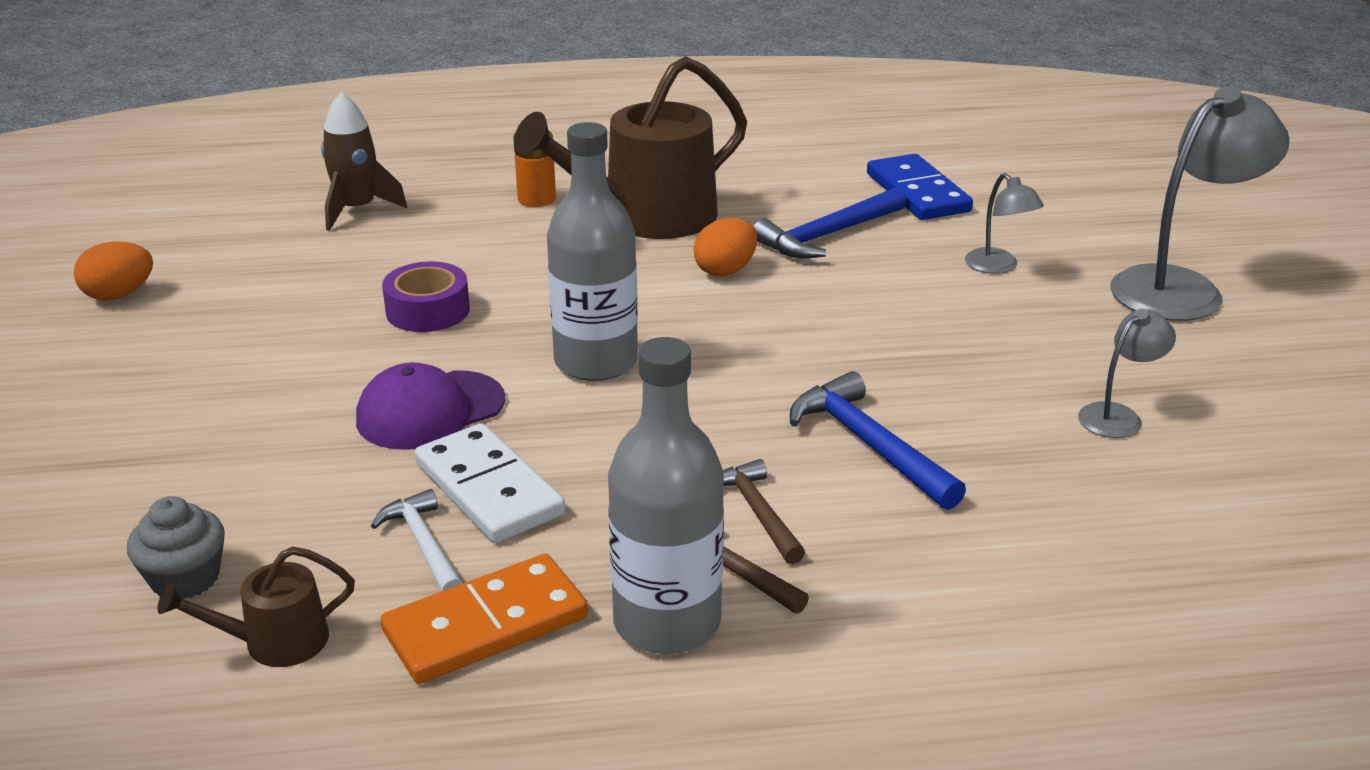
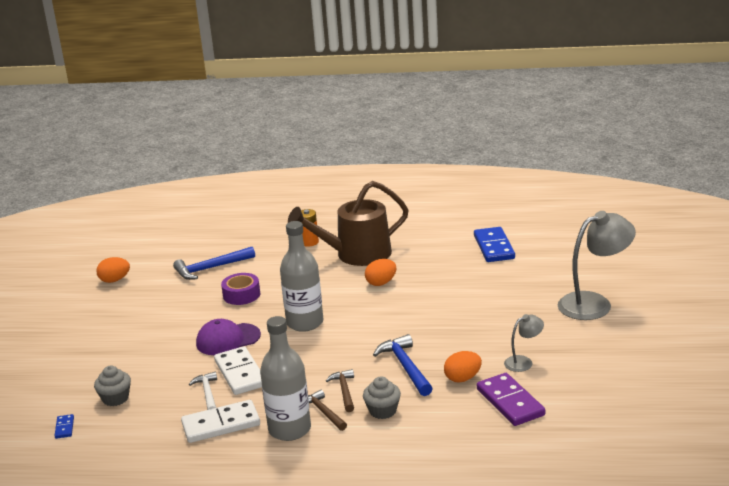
camera: 15 degrees right, 5 degrees down
brown watering can [158,546,355,667] -> none
brown rocket [321,92,407,231] -> none
orange domino [381,554,588,684] -> white domino [181,400,260,443]
blue hammer [753,187,906,258] -> blue hammer moved to [173,247,255,280]
grey lamp [965,173,1044,274] -> none
none -> blue domino [54,414,74,439]
none -> grey cupcake [363,377,401,419]
none -> orange egg [444,351,482,383]
none -> purple domino [477,373,545,426]

